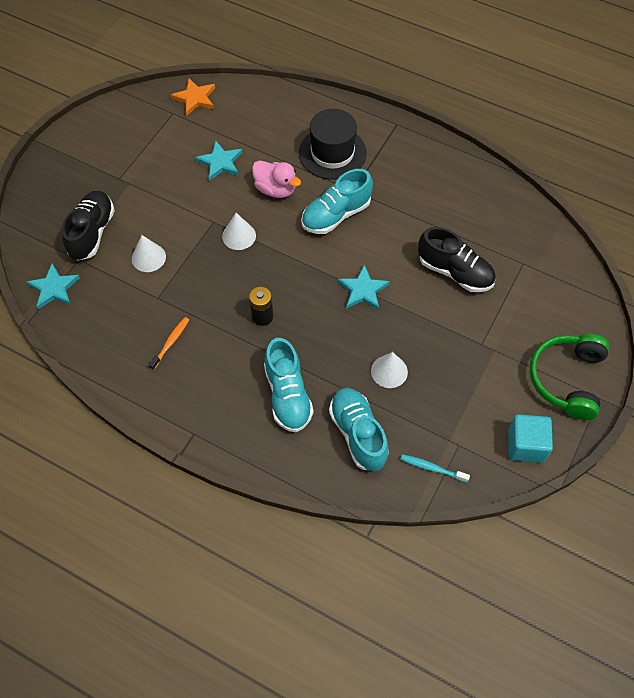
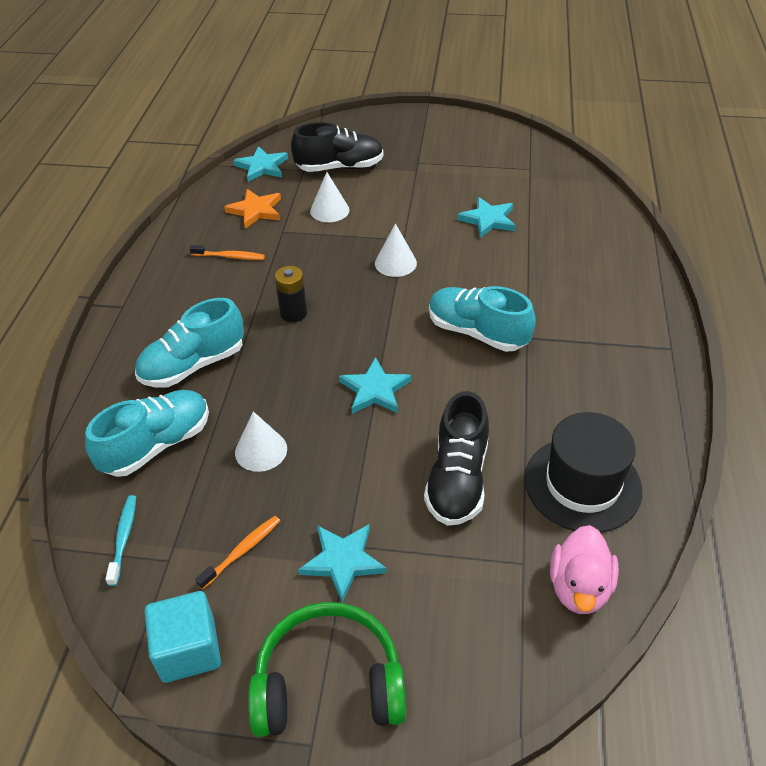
camera: 70 degrees right, 15 degrees down
orange star [171,78,215,116] -> orange star moved to [224,189,281,229]
pink duck [252,161,301,198] -> pink duck moved to [550,525,619,614]
black hat [299,109,367,180] -> black hat moved to [525,412,642,533]
none -> orange toothbrush [195,516,280,590]
none -> turquoise star [298,524,387,602]

